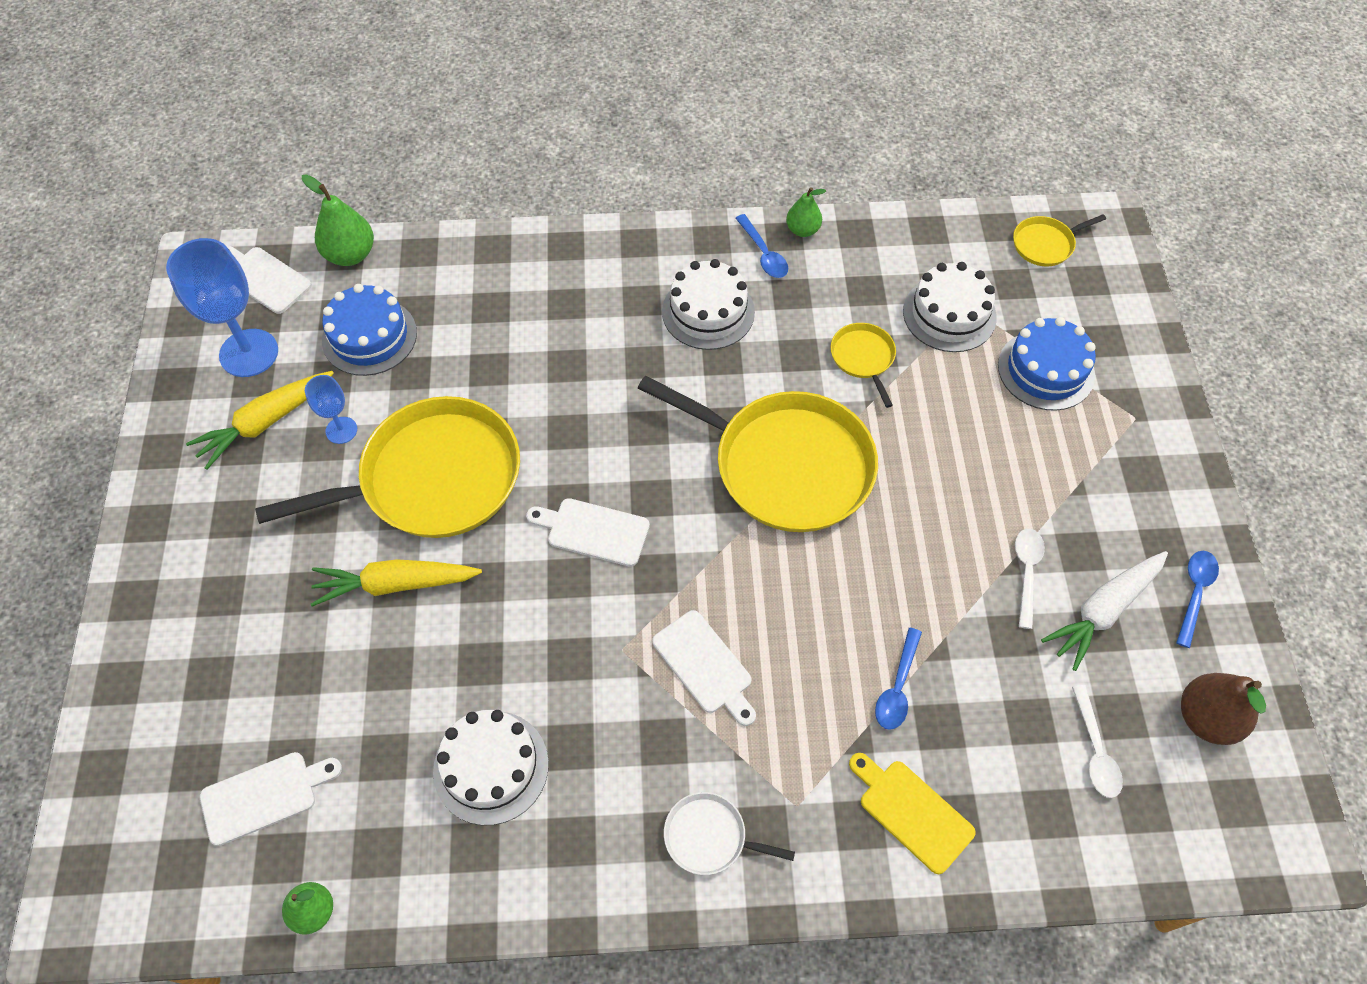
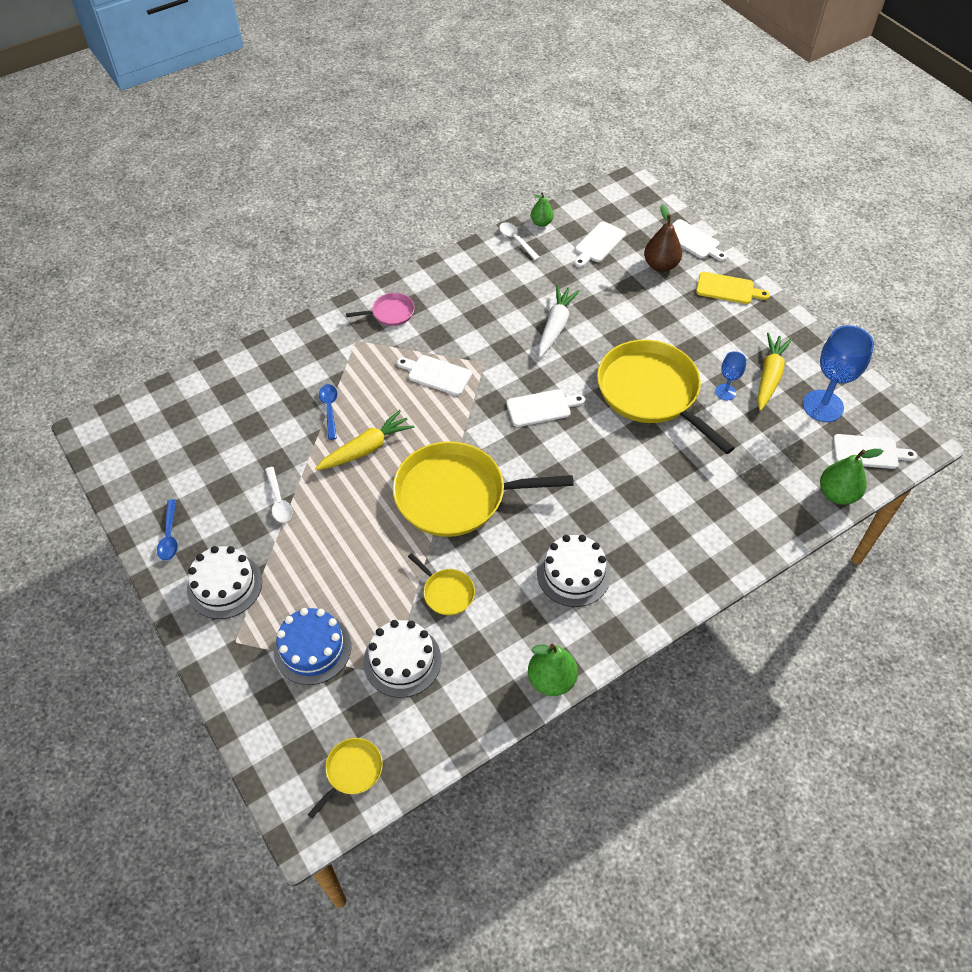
camera: 150 degrees right, 5 degrees down
yellow pan [255,396,520,538] -> yellow pan turned 105 degrees clockwise [597,340,735,454]
yellow carrot [311,559,482,606] -> yellow carrot moved to [315,410,414,470]
blue cake [322,284,417,376] -> none
white cake [433,710,549,825] -> white cake moved to [187,546,262,619]
white pan [664,792,795,875] -> pink pan [346,293,414,326]
blue spoon [735,214,788,278] -> none
green pear [786,187,826,237] -> green pear [528,644,578,696], size x1.57
yellow cutting board [849,753,976,874] -> yellow cutting board moved to [696,272,770,304]
white carrot [1041,551,1168,671] -> white carrot moved to [538,285,580,358]
white spoon [1072,685,1123,798] -> white spoon moved to [499,222,540,261]
brown pear [1181,673,1266,745] -> brown pear moved to [644,204,682,272]
none -> white cutting board [672,219,727,261]

